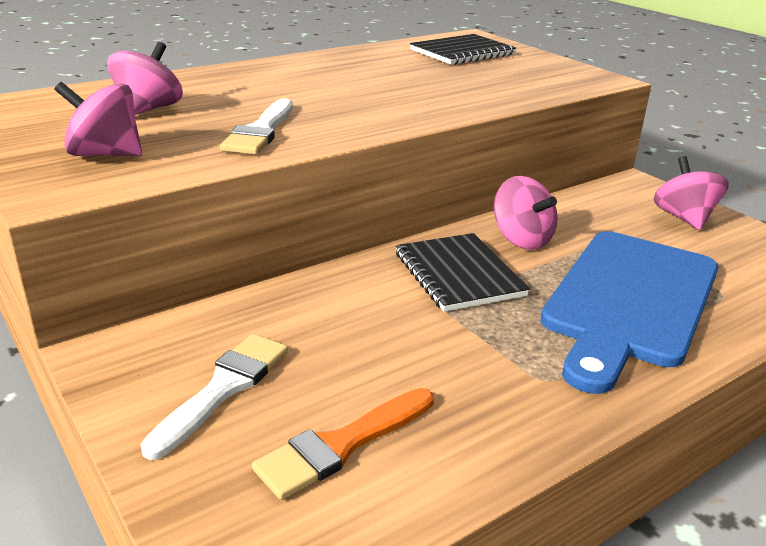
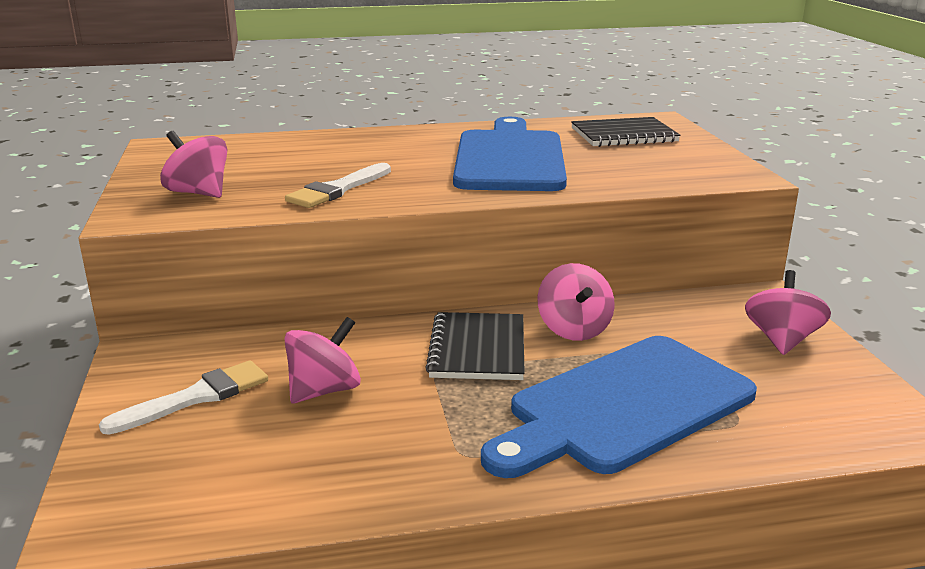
camera: 25 degrees right, 5 degrees down
pink spinning top [107,42,183,115] -> pink spinning top moved to [285,317,361,403]
orange brush [252,388,434,500] -> none
none -> blue cutting board [453,117,567,191]

